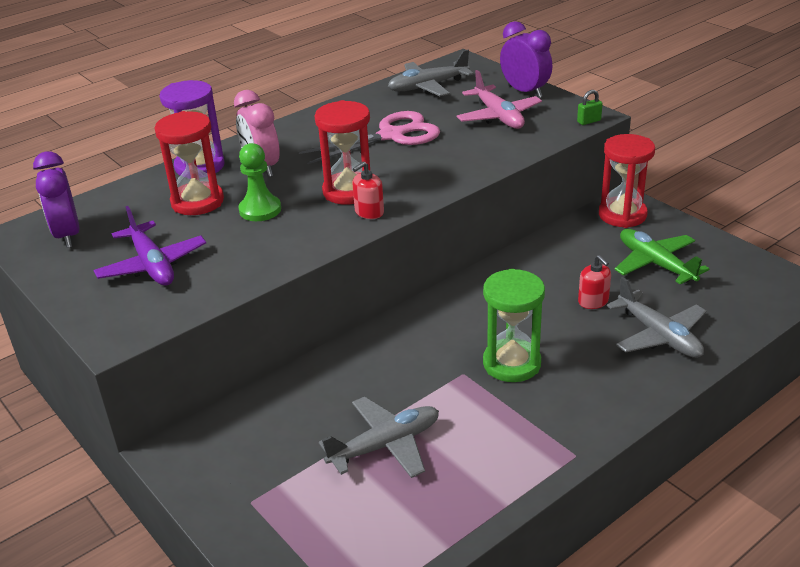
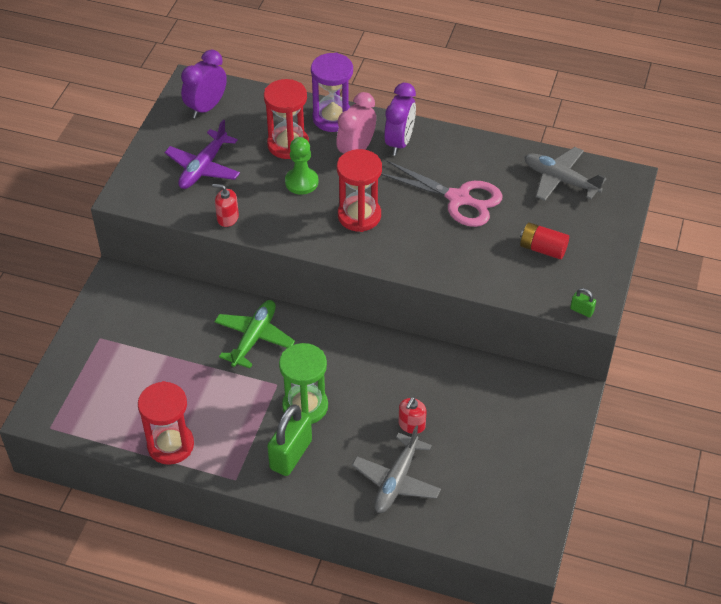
camera: 55 degrees right, 15 degrees up
grey plane [319,397,439,478] -> none
red soap dispenser [352,161,384,219] -> red soap dispenser moved to [212,184,239,227]
pink plane [457,70,542,129] -> red battery [520,222,569,259]
purple clock [500,21,552,98] -> purple clock moved to [384,83,416,156]
red hourglass [599,134,655,228] -> red hourglass moved to [138,381,194,465]
green plane [615,229,709,284] -> green plane moved to [214,300,295,369]
none -> green padlock [267,404,312,476]

